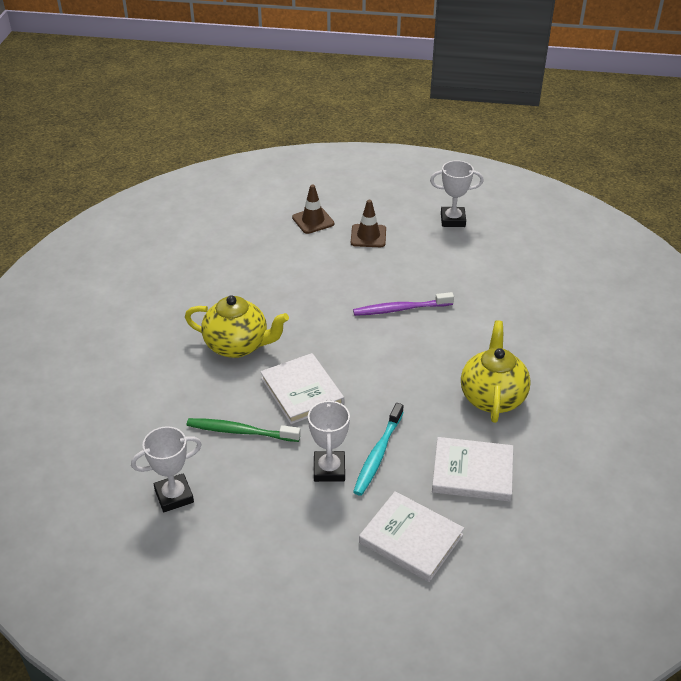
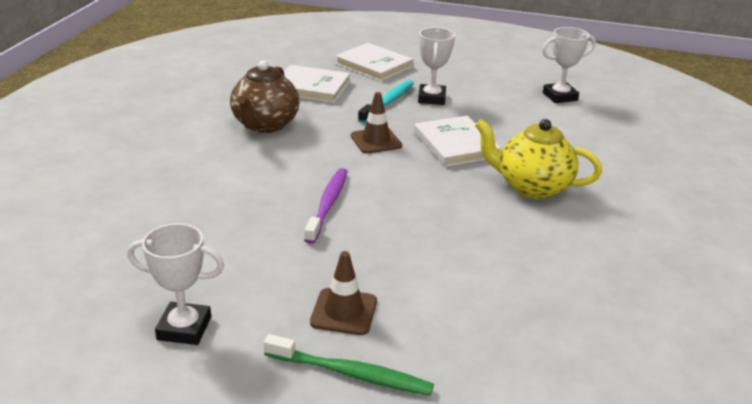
camera: 175 degrees left, 10 degrees down
green toothbrush [187,418,301,442] -> green toothbrush moved to [264,334,434,396]
brown traffic cone [292,185,334,234] -> brown traffic cone moved to [351,92,402,154]
purple toothbrush [353,292,454,316] -> purple toothbrush turned 75 degrees counterclockwise [304,168,348,244]
yellow teapot [461,321,531,423] -> brown teapot [230,61,299,133]

